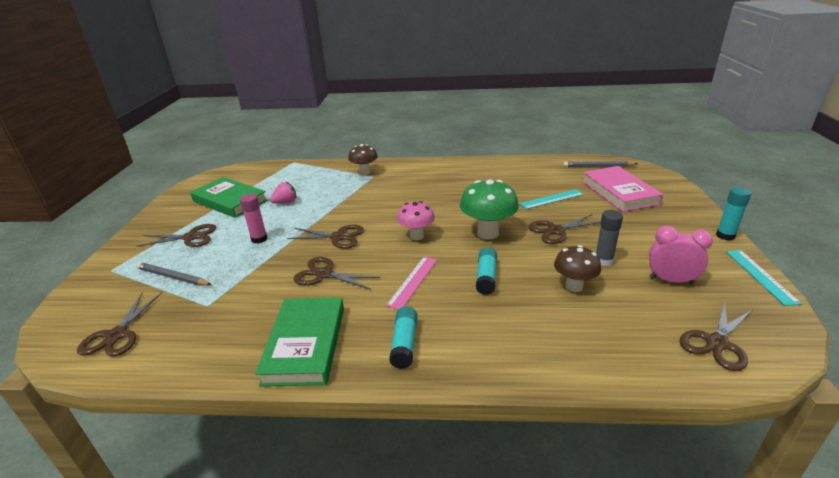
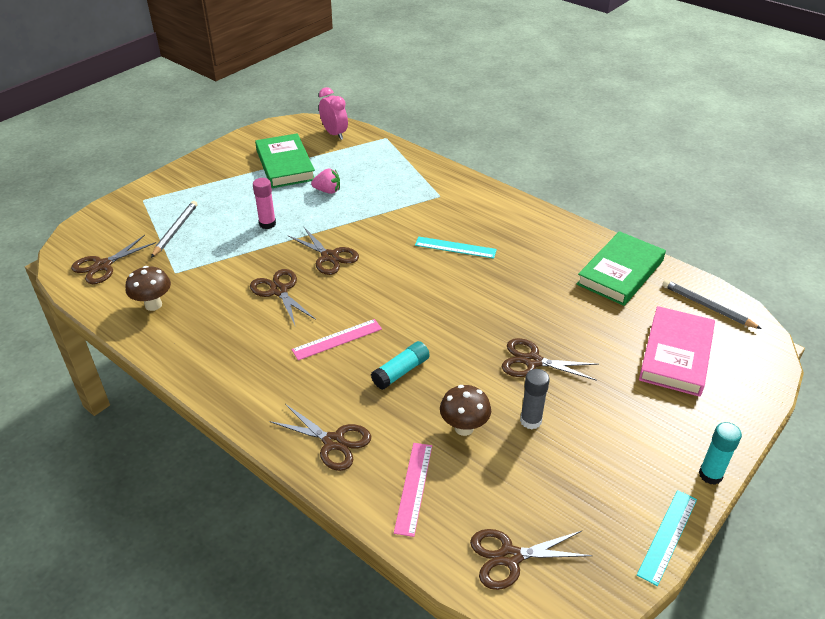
camera: 35 degrees right, 10 degrees up
brown scissors [136,224,216,247] -> brown scissors moved to [269,404,371,471]
grey pencil [136,262,212,286] -> grey pencil turned 45 degrees clockwise [151,201,197,258]
green book [255,297,344,386] -> green book moved to [576,231,666,306]
brown mushroom [348,144,378,175] -> brown mushroom moved to [126,266,171,311]
turquoise glue stick [389,307,418,369] -> none
pink mushroom [397,201,435,240] -> none
green mushroom [460,179,519,240] -> none
turquoise ruler [519,189,584,209] -> turquoise ruler moved to [415,236,497,259]
pink clock [649,226,713,284] -> pink clock moved to [319,87,348,140]
none -> pink ruler [394,443,432,537]

